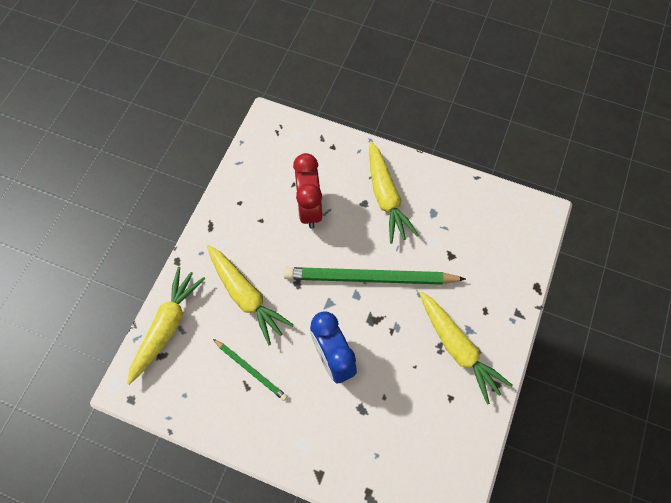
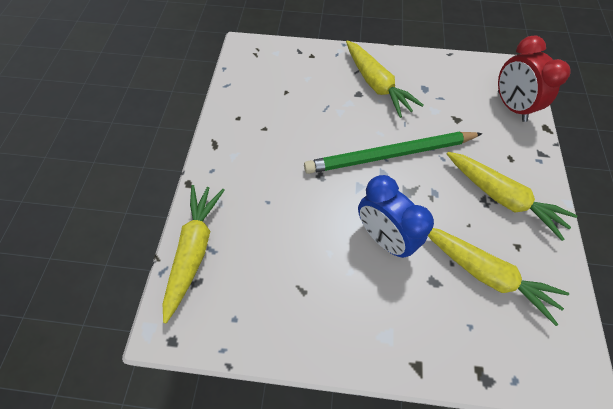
camera: 15 degrees left, 5 degrees down
yellow carrot [207,245,294,345] -> yellow carrot moved to [428,228,569,326]
green pencil [213,339,288,401] -> none
red clock [293,153,322,229] -> red clock moved to [498,36,571,122]

